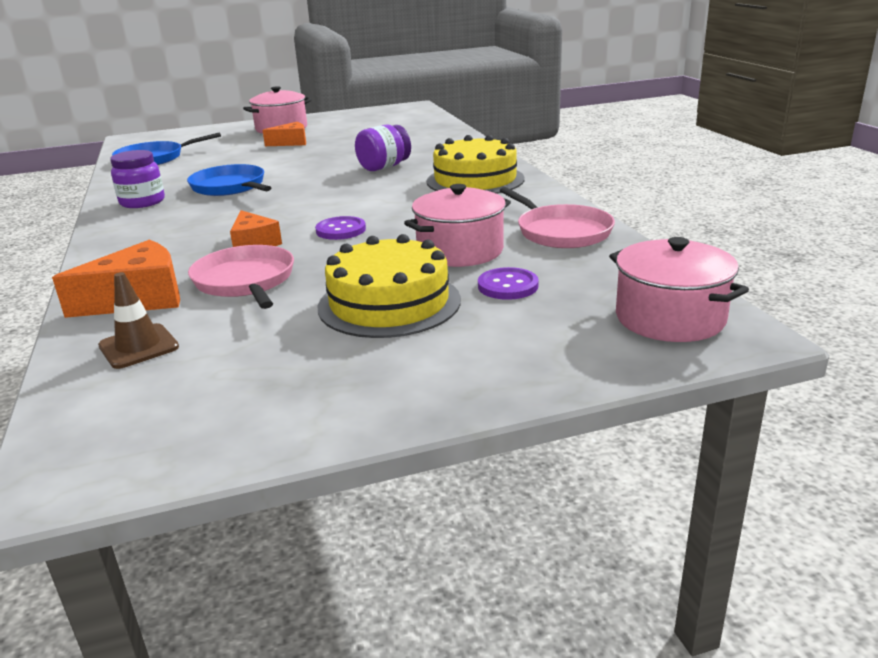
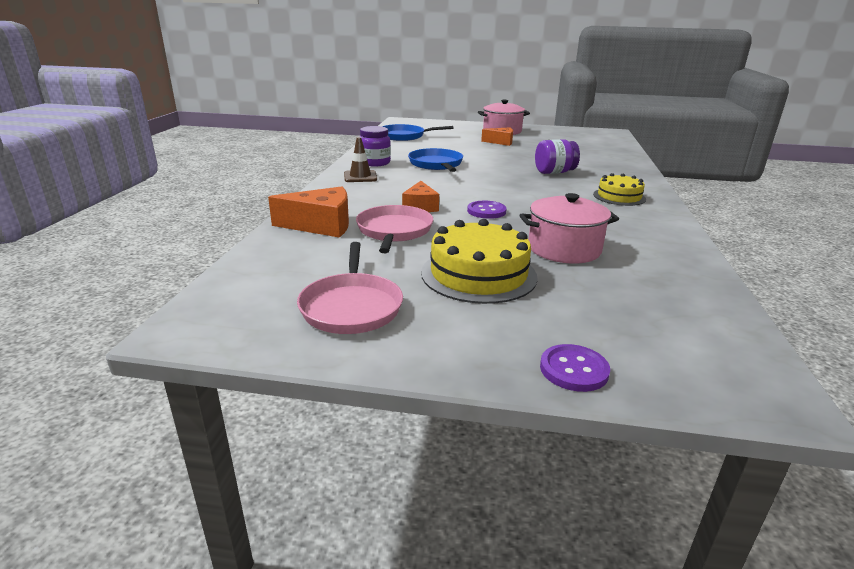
camera: 25 degrees right, 0 degrees up
brown traffic cone [98,272,179,369] -> brown traffic cone moved to [344,137,377,182]
yellow cake [427,135,525,194] -> yellow cake [593,173,646,206], size x0.62
purple button [478,267,539,300] -> purple button moved to [540,344,610,392]
pink pan [500,187,615,248] -> pink pan moved to [297,242,403,334]
pink pot [609,237,749,342] -> none

